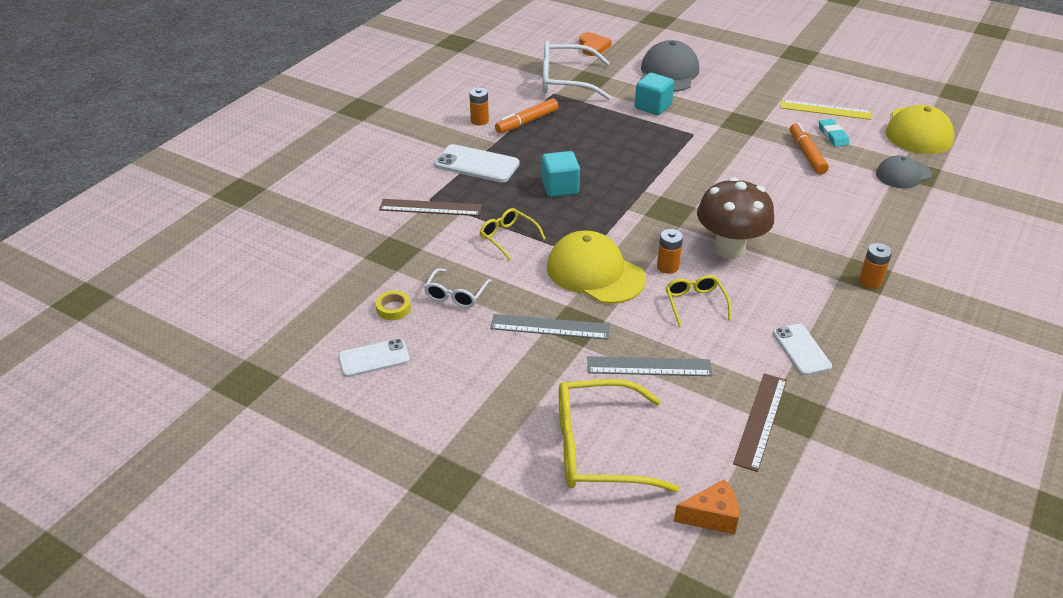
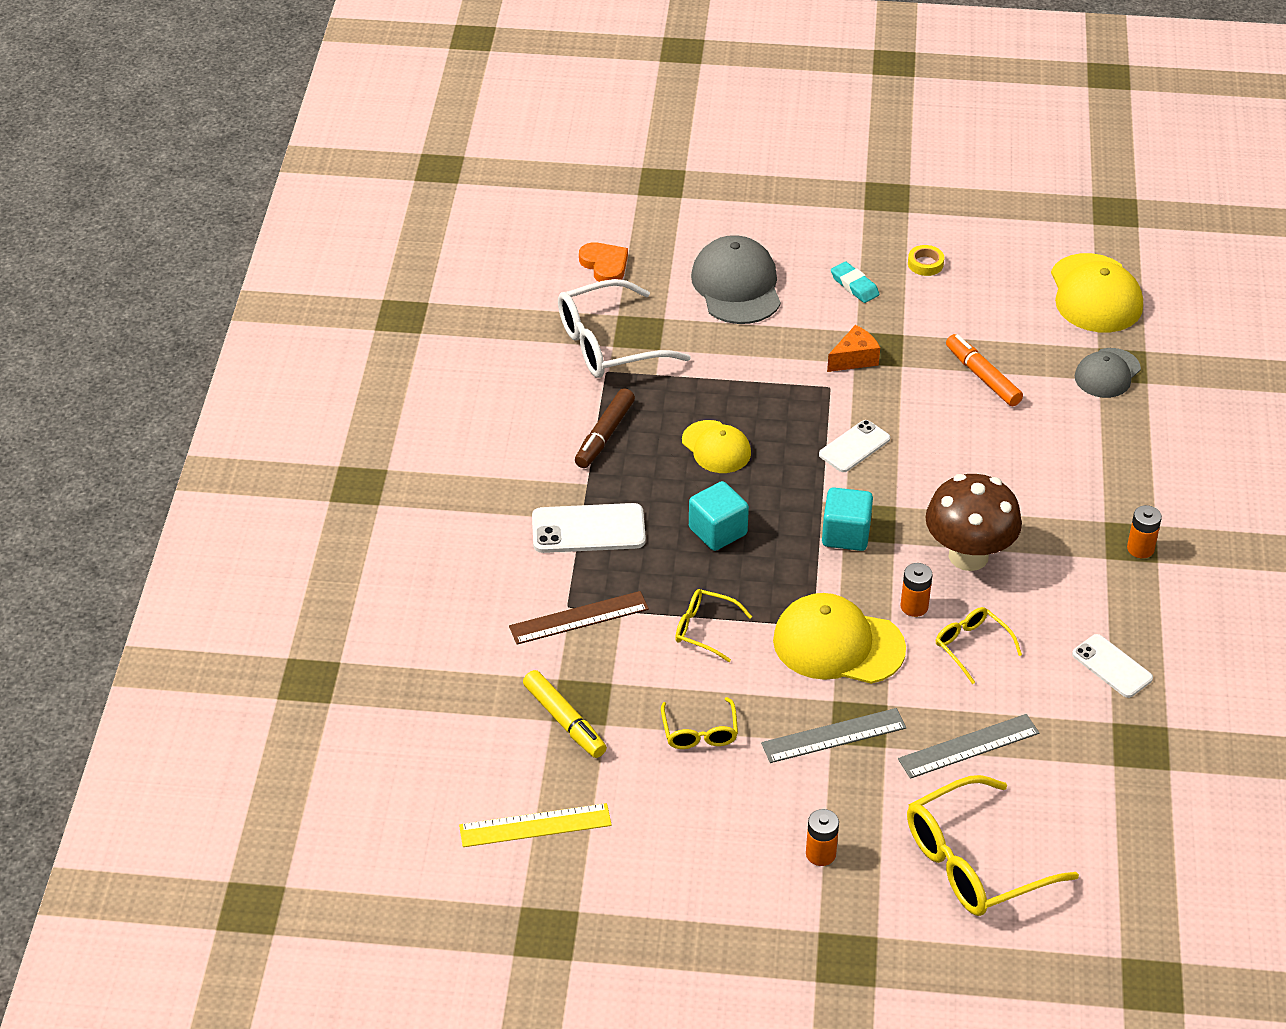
camera: 25 degrees left, 5 degrees up
white phone [338,339,410,377] -> white phone moved to [819,420,890,472]
yellow tape [376,291,411,320] -> yellow tape moved to [908,245,944,276]
white glasses [424,268,492,308] -> yellow glasses [661,697,738,749]
orange battery [469,88,489,125] -> orange battery moved to [806,809,839,866]
orange marker [495,98,559,134] -> brown marker [575,388,635,468]
turquoise cube [635,73,674,115] -> turquoise cube moved to [822,487,873,551]
orange cheese [674,479,739,534] -> orange cheese moved to [827,325,880,372]
brown ruler [733,373,787,472] -> none
yellow ruler [780,100,871,120] -> yellow ruler moved to [459,803,612,847]
turquoise eraser [819,119,849,147] -> turquoise eraser moved to [831,261,879,303]
none -> yellow marker [523,670,607,758]
none -> yellow cap [682,420,751,473]

